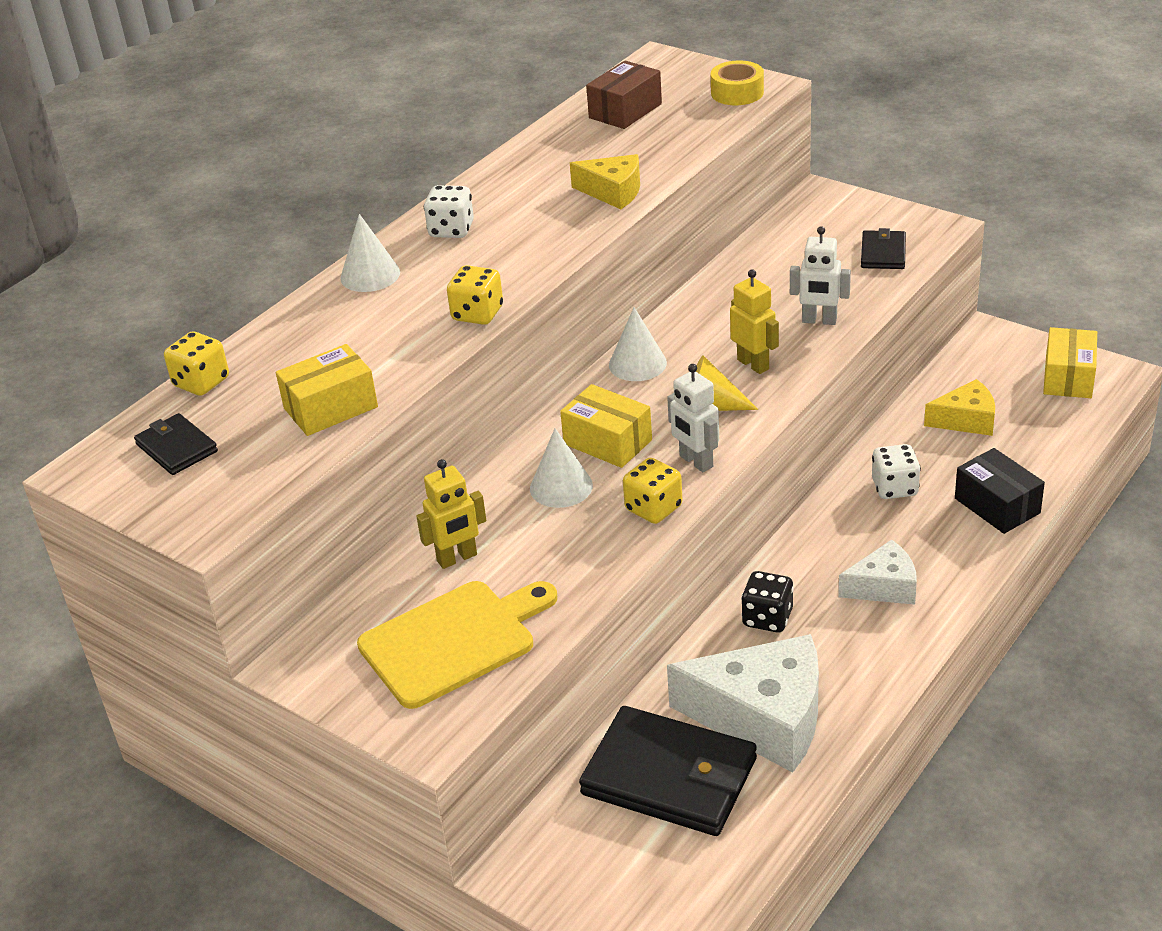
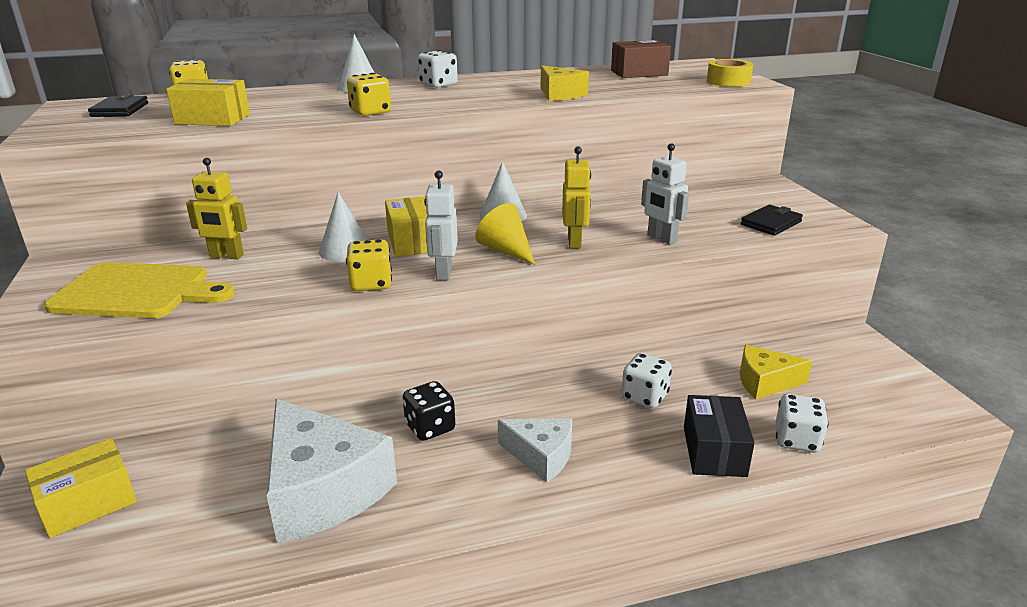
camera: 35 degrees right, 10 degrees down
black wallet [579,706,757,836] -> none
yellow cheese [924,379,995,436] -> yellow cheese turned 150 degrees clockwise [740,345,812,399]
yellow box [1043,327,1097,398] -> yellow box moved to [25,438,137,538]
none -> white dice [776,394,829,453]

